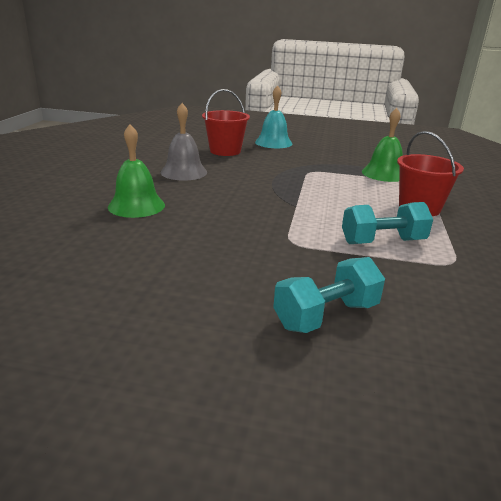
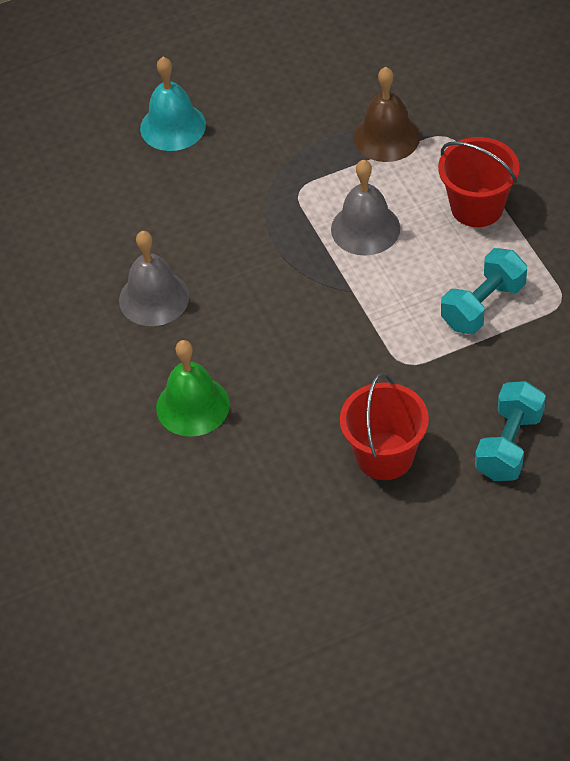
camera: 30 degrees left, 25 degrees up
red bucket [202,89,250,156] -> red bucket moved to [340,373,429,480]
green bell [362,108,403,182] -> brown bell [353,67,420,162]
none -> grey bell [331,160,400,256]

